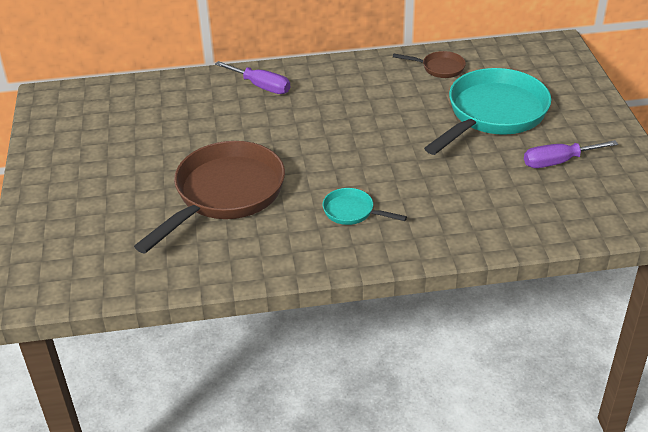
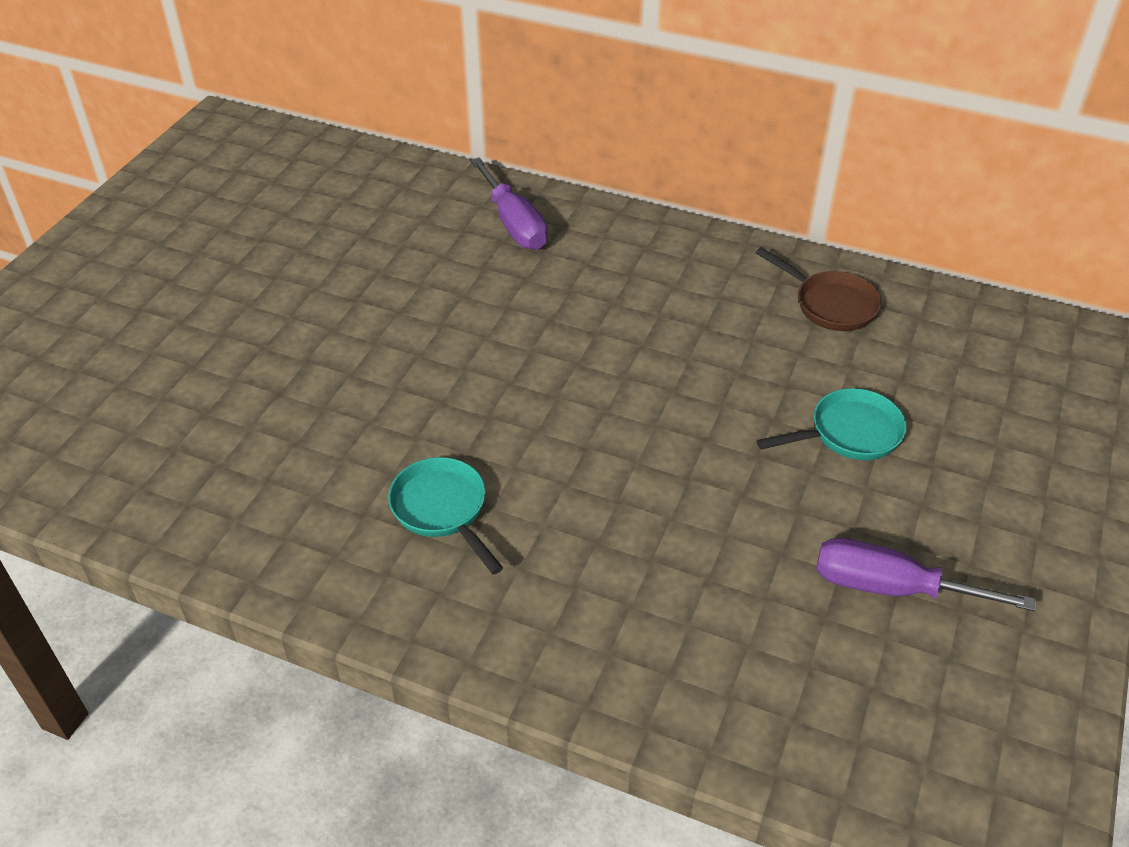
camera: 30 degrees right, 5 degrees up
brown pan [134,141,285,253] -> none
turquoise pan [424,68,551,155] -> turquoise pan [757,388,907,460], size x0.45

